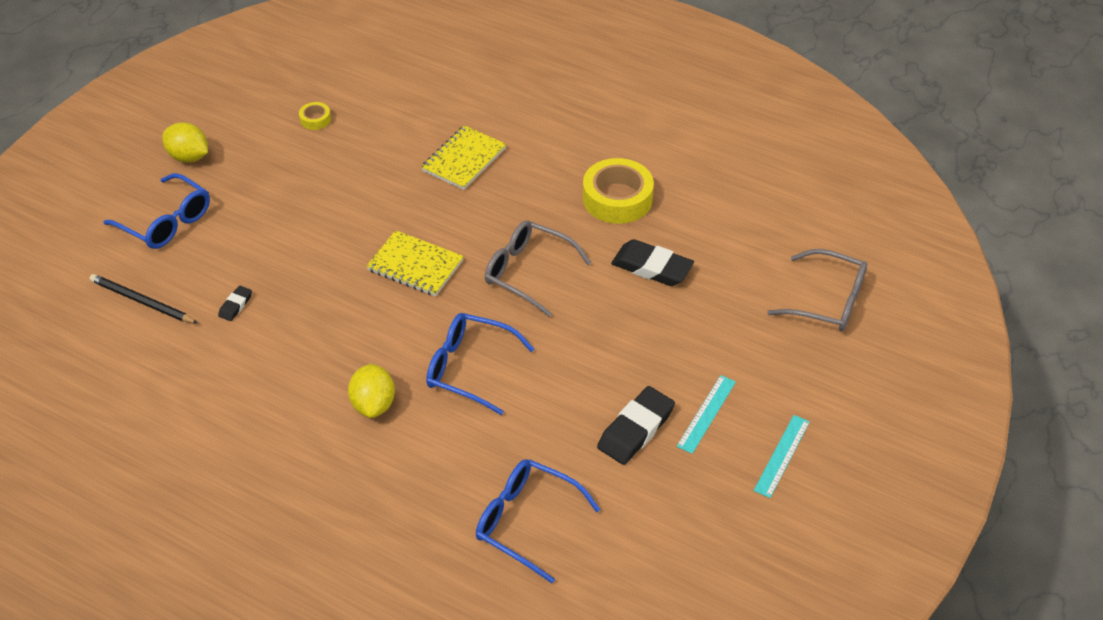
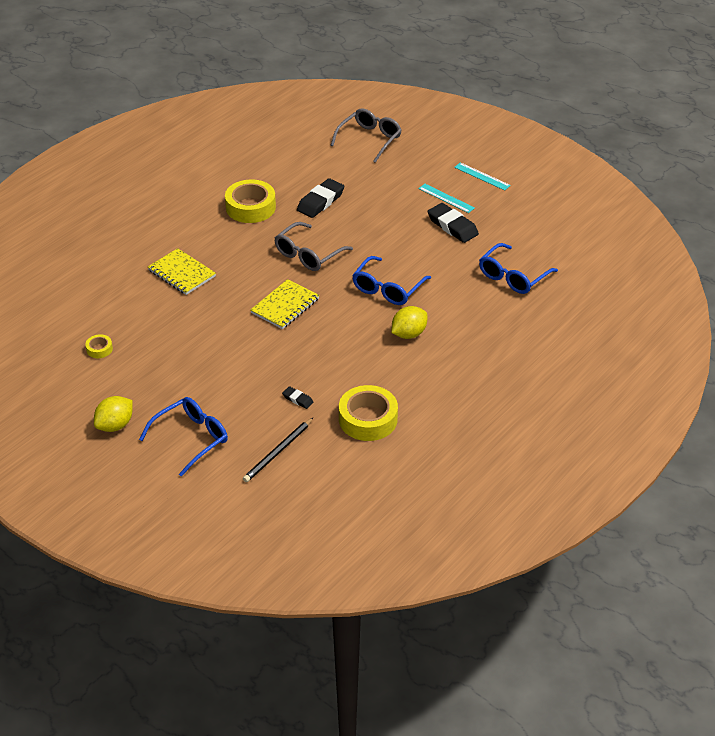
camera: 80 degrees left, 5 degrees down
yellow lemon [348,363,395,418] -> yellow lemon turned 45 degrees counterclockwise [391,306,427,339]
none -> yellow tape [339,385,398,441]

